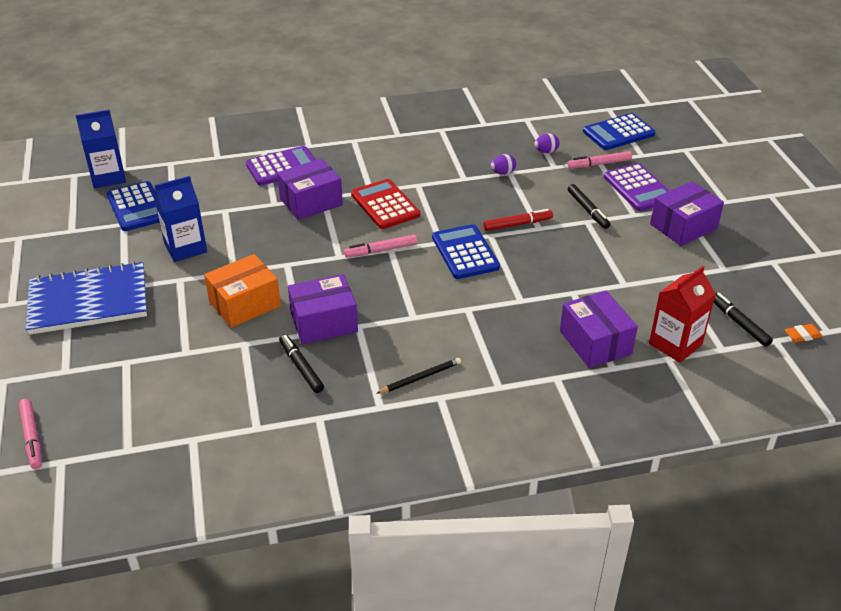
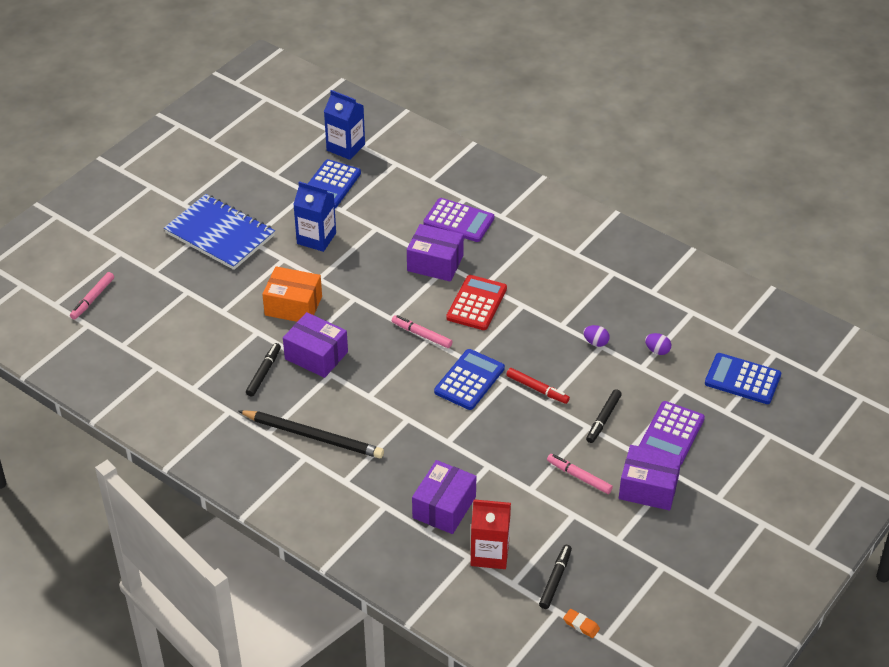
camera: 50 degrees right, 5 degrees up
black pencil [376,358,461,394] -> black pencil [238,410,384,458], size x1.97
pink marker [568,151,632,168] -> pink marker moved to [547,454,613,494]

